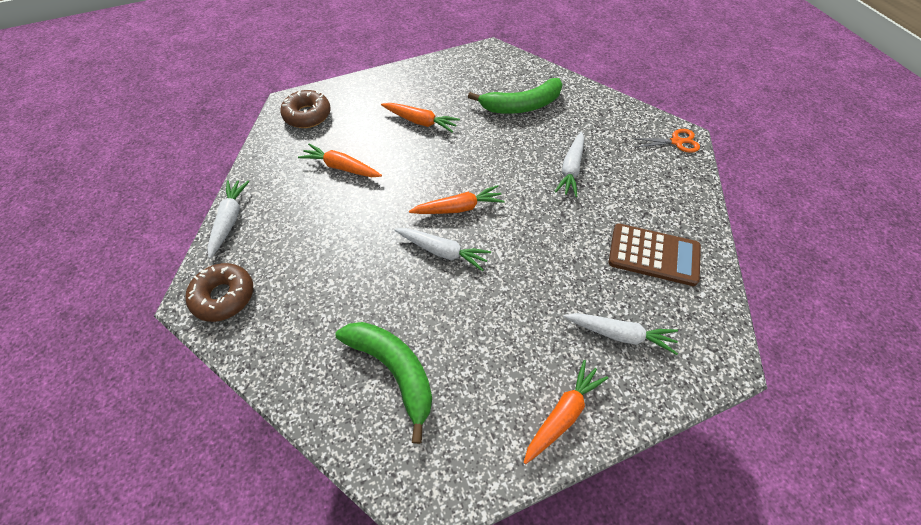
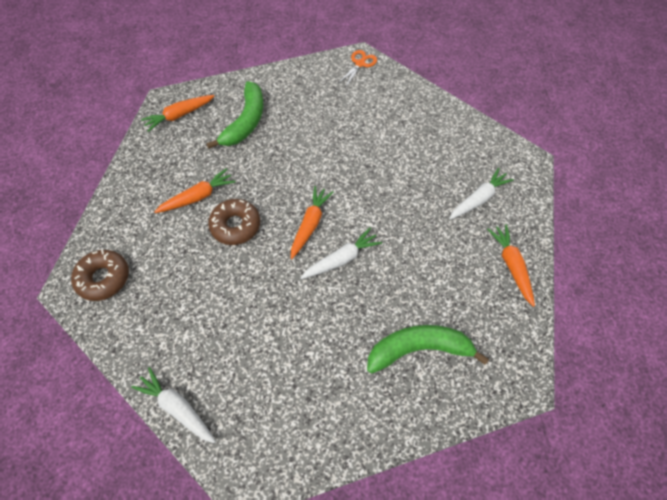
camera: 55 degrees left, 5 degrees up
brown donut [185,263,253,322] -> brown donut moved to [208,199,260,245]
orange carrot [298,143,382,177] -> orange carrot moved to [141,95,214,132]
white carrot [555,131,584,197] -> none
brown calculator [609,223,701,286] -> none

